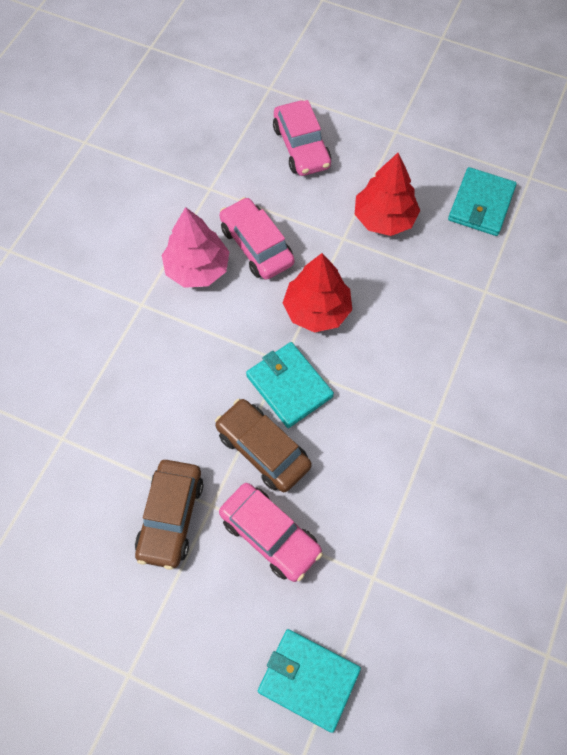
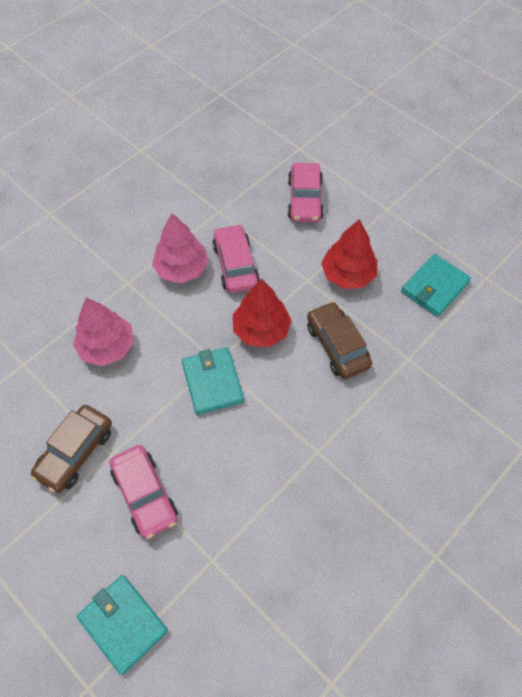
camera: 20 degrees right, 5 degrees down
brown car [215,399,312,492] -> brown car moved to [307,301,372,379]
none -> pink tree [73,298,134,366]

